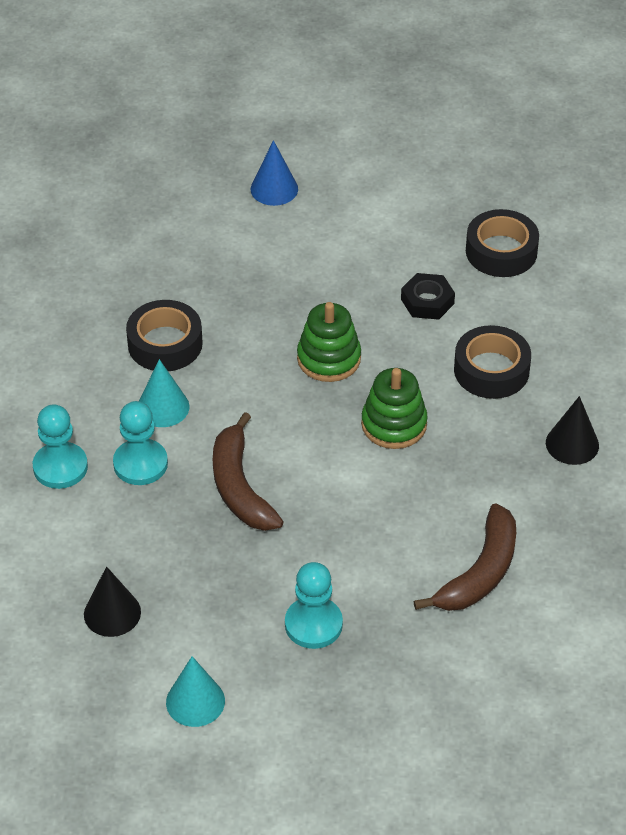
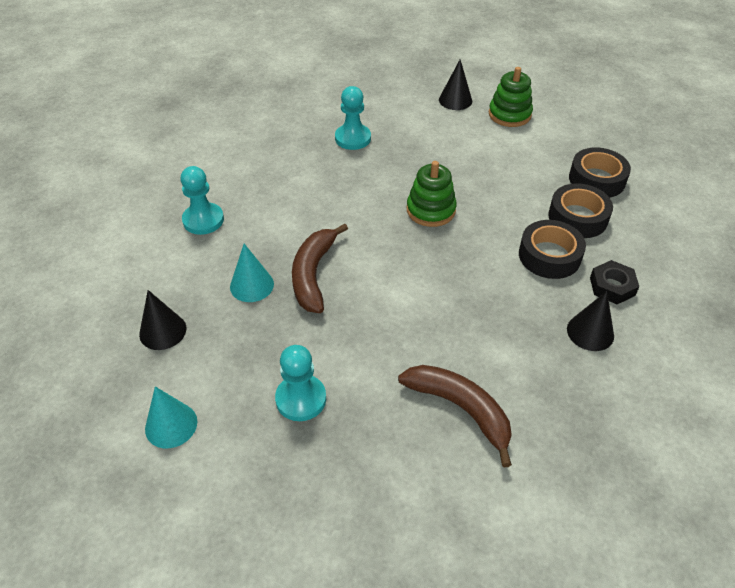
camera: 25 degrees right, 0 degrees up
turquoise pawn [113,401,168,485] -> turquoise pawn moved to [335,86,371,150]
black tape [126,300,203,371] -> black tape moved to [548,183,613,238]
turquoise cone [139,359,190,427] -> turquoise cone moved to [230,244,274,302]
blue cone [251,140,298,206] -> black cone [439,59,472,110]
green stacking toy [361,368,428,449] -> green stacking toy moved to [489,67,533,127]
black nut [401,273,455,320] -> black nut moved to [590,260,639,304]
brown banana [413,503,516,611] -> brown banana turned 105 degrees counterclockwise [398,365,512,467]

